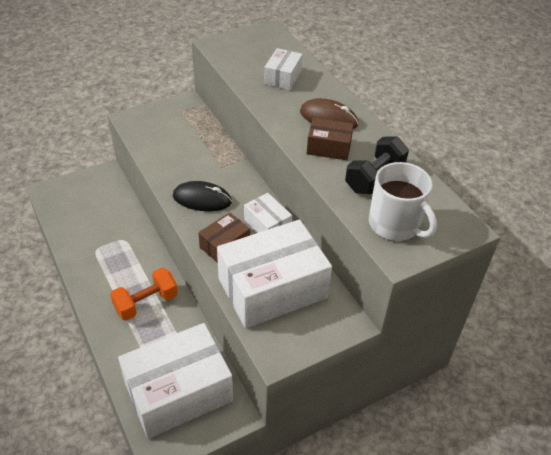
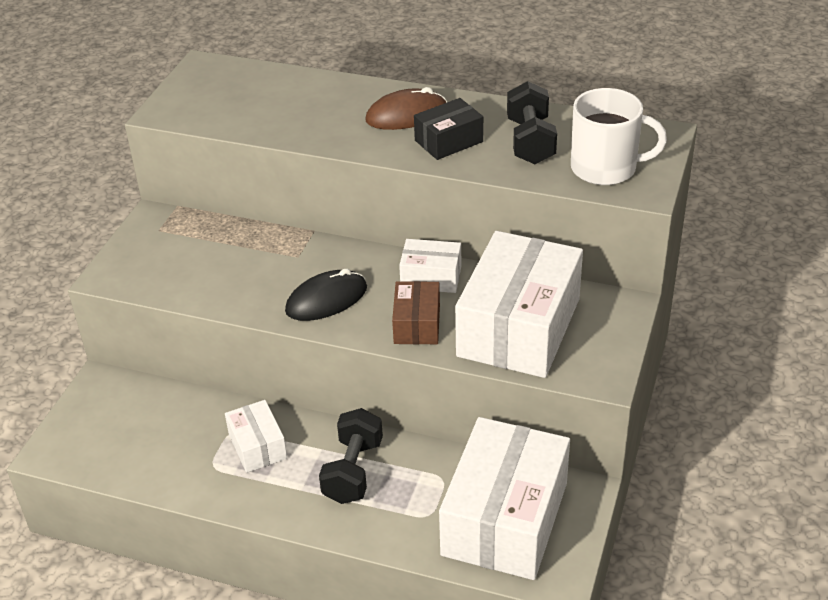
camera: 40 degrees left, 5 degrees down
orange dumbbell [110,268,178,321] -> black dumbbell [319,408,383,504]
white box [264,48,303,90] -> white box moved to [225,400,287,473]
brown box [307,118,354,160] -> black box [414,98,483,160]

